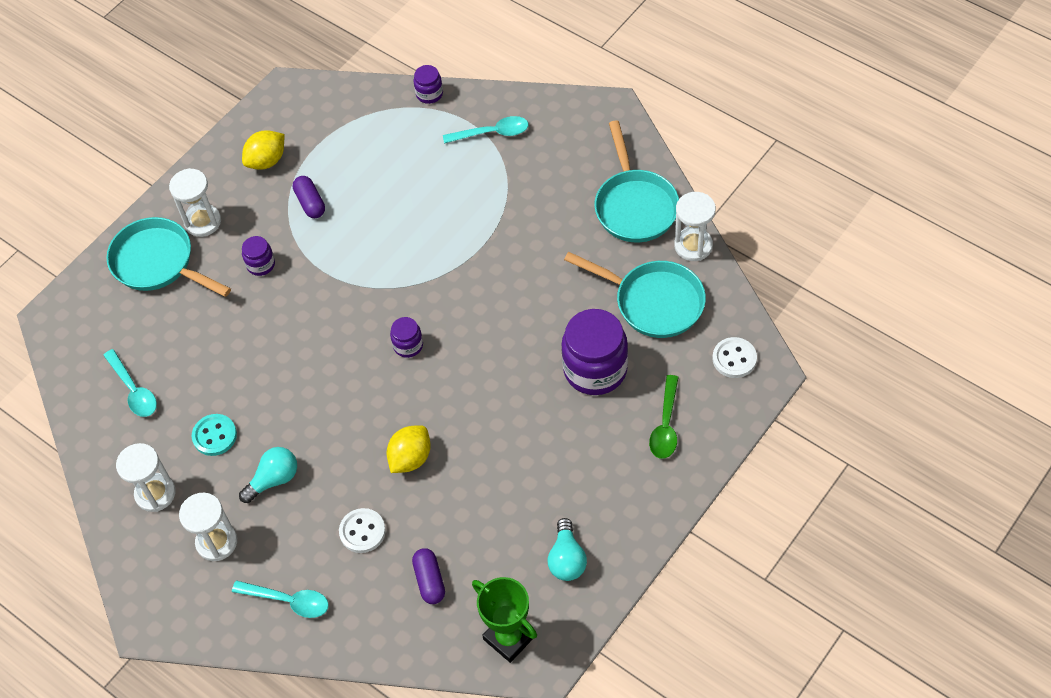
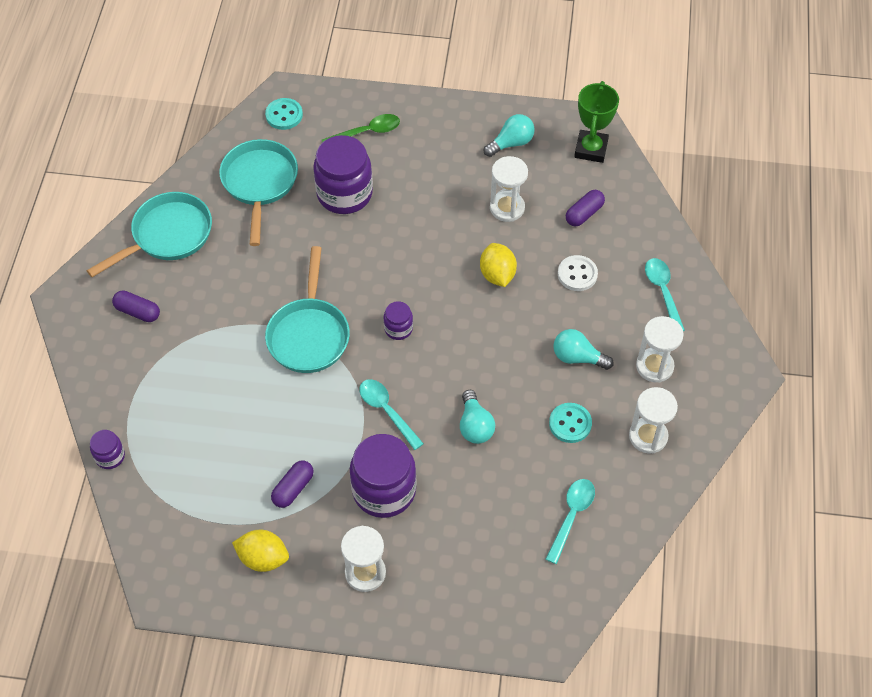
camera: 125 degrees left, 0 degrees up
turquoise pan [106,217,231,297] -> turquoise pan moved to [265,246,350,373]
purple jar [242,236,275,276] -> purple jar [350,434,417,518], size x2.08
yellow lemon [387,425,431,473] -> yellow lemon turned 75 degrees clockwise [480,243,517,287]
turquoise spoon [443,116,529,144] -> turquoise spoon moved to [359,379,424,450]
white hourglass [674,192,716,261] -> white hourglass moved to [490,156,528,222]
white button [713,337,757,378] -> turquoise button [265,98,303,130]
none -> purple capsule [112,290,160,322]
none -> turquoise light bulb [460,390,495,444]

